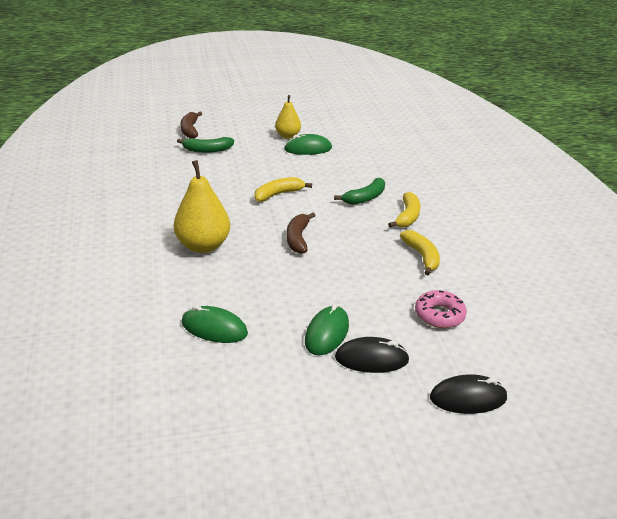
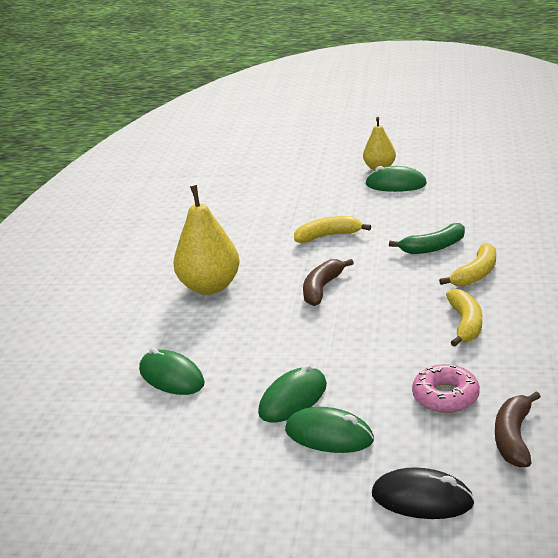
camera: 25 degrees right, 5 degrees down
green banana [177,137,234,153] -> none
brown banana [181,112,202,138] -> brown banana moved to [495,391,541,467]
black mouse [335,337,410,373] -> green mouse [285,407,374,453]

